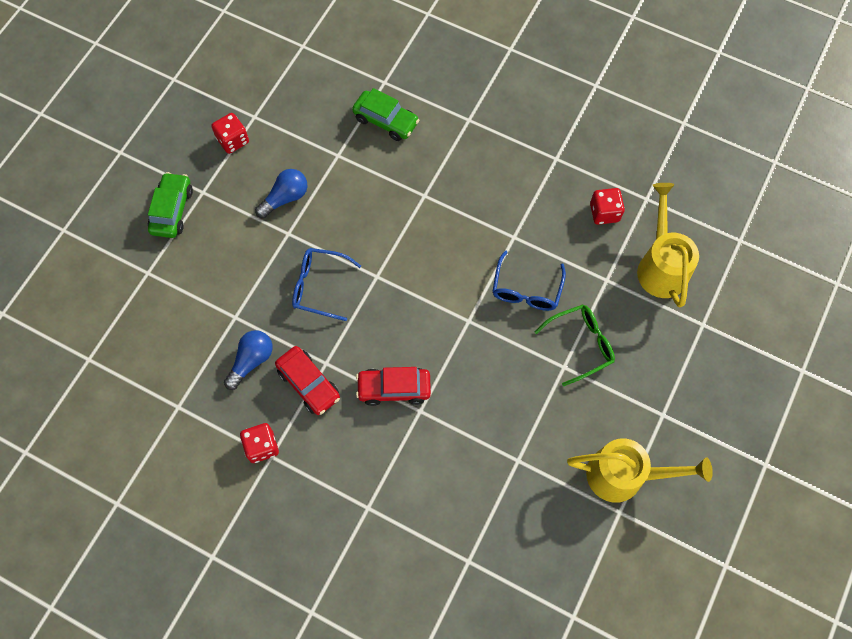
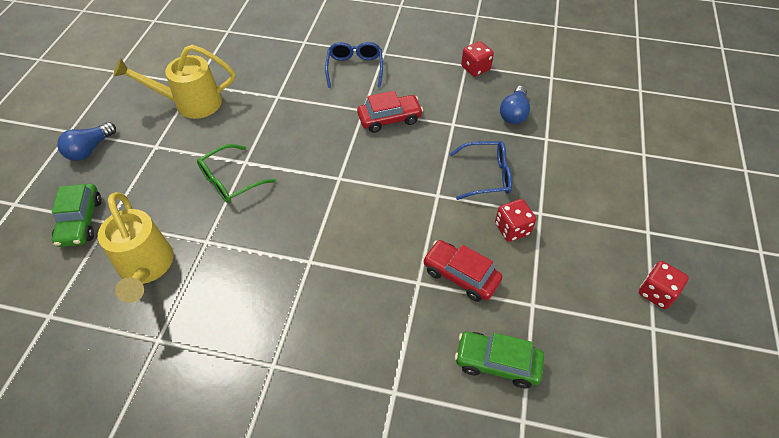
camera: 165 degrees right, 15 degrees down
green car [148,172,193,238] -> green car moved to [52,184,102,247]
blue light bulb [255,169,307,218] -> blue light bulb moved to [57,122,116,161]
red car [275,346,340,415] -> red car moved to [423,240,502,302]
blue glasses [493,250,566,311] -> blue glasses moved to [325,42,383,88]
red dice [590,188,625,225] -> red dice moved to [495,199,536,242]

